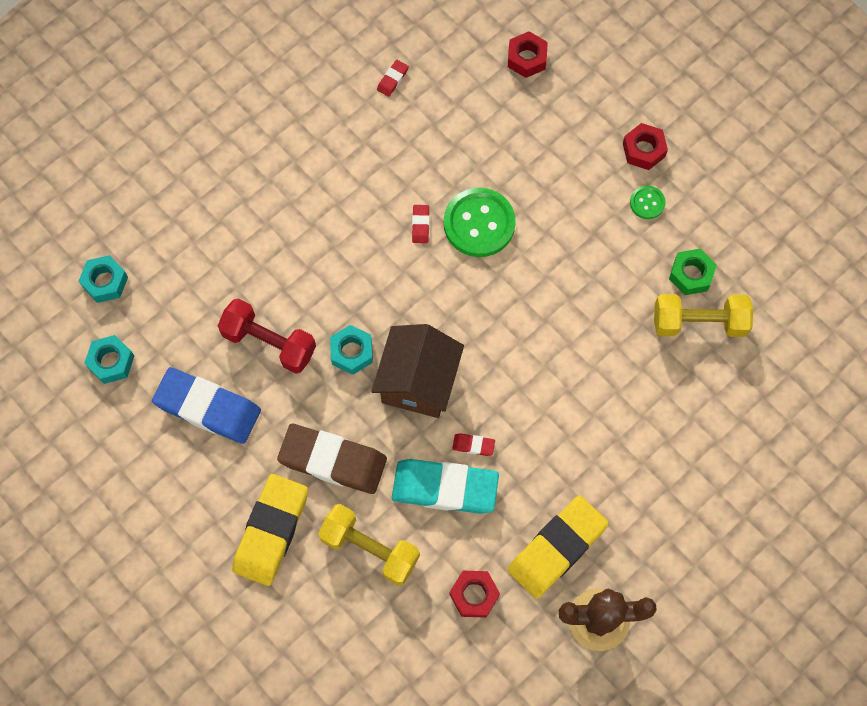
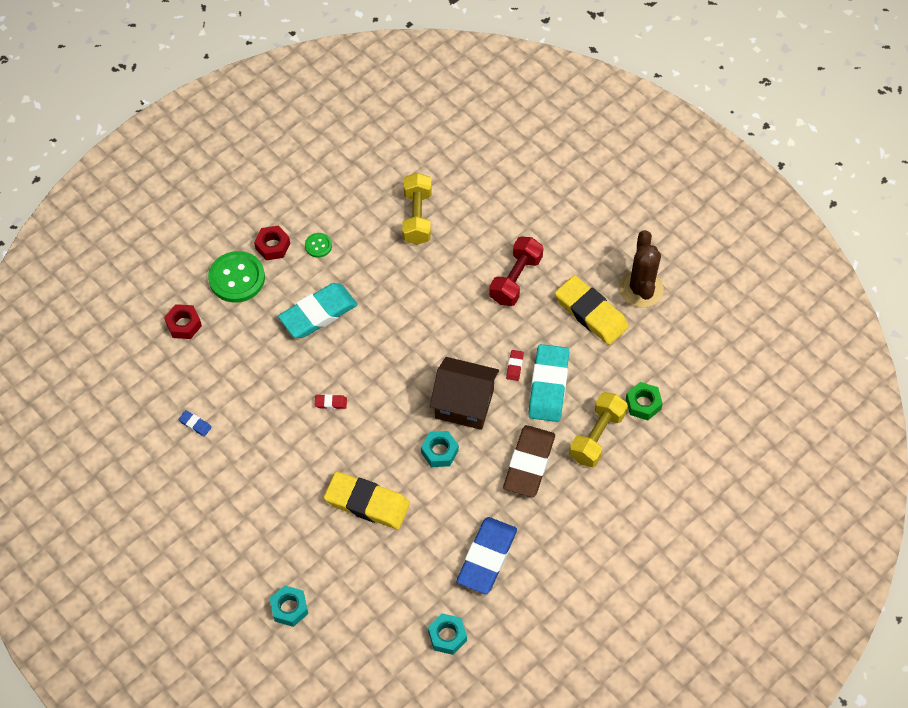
camera: 90 degrees left, 10 degrees down
turquoise nut [79,255,128,303] -> turquoise nut moved to [270,585,308,627]
red dumbbell [218,298,316,374] -> red dumbbell moved to [489,236,543,306]
yellow eraser [232,474,308,586] -> yellow eraser moved to [324,472,410,529]
red eraser [377,60,409,97] -> blue eraser [178,410,212,437]
green button [444,188,516,257] -> green button moved to [208,251,265,303]
red nut [449,571,500,618] -> none
green nut [669,248,717,295] -> green nut moved to [626,382,663,420]
none -> turquoise eraser [278,283,357,338]

